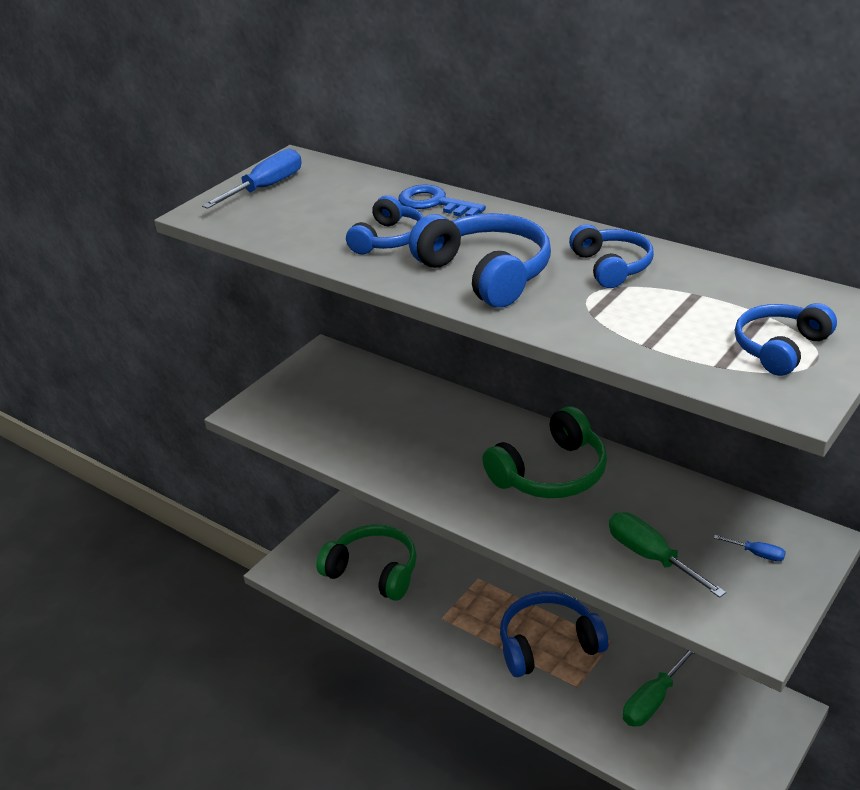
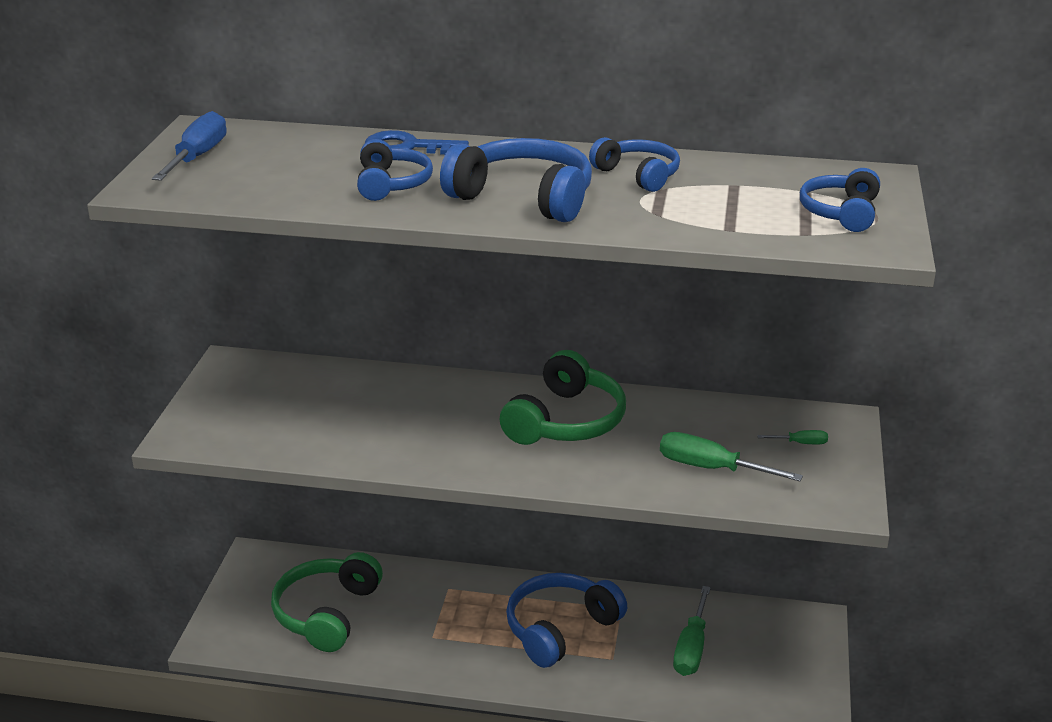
camera: 30 degrees left, 5 degrees down
green headphones [316,525,417,601] -> green headphones turned 75 degrees counterclockwise [271,552,383,652]
blue screwdriver [714,535,786,562] -> green screwdriver [757,430,828,444]

